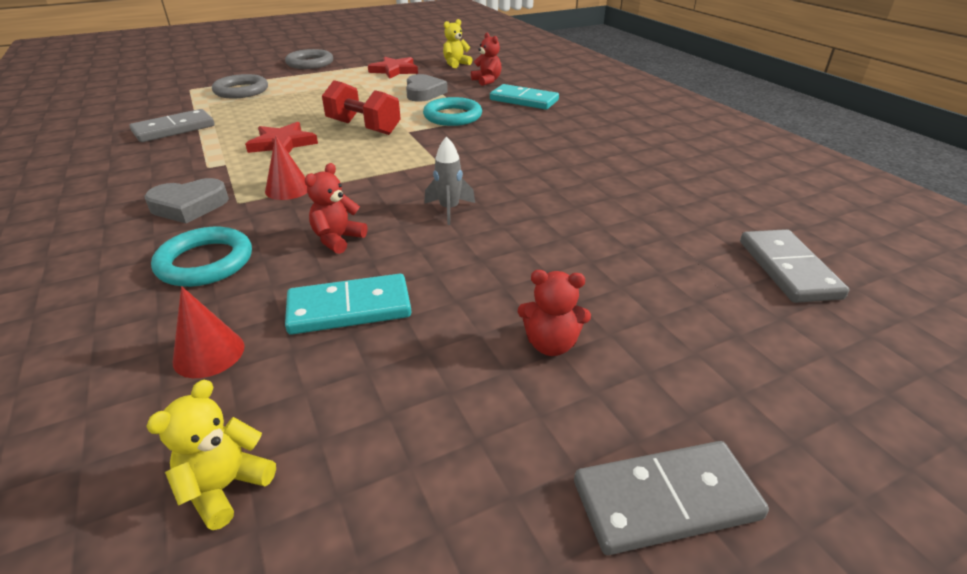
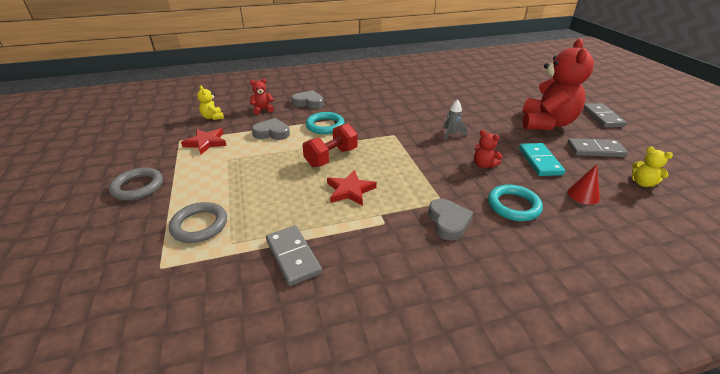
camera: 80 degrees left, 0 degrees up
red cone [265,135,307,200] -> none
turquoise domino [490,84,559,110] -> grey heart [291,90,324,109]
red teddy bear [518,270,591,356] -> red teddy bear [522,39,594,130], size x2.41
grey domino [740,229,849,303] -> grey domino moved to [567,138,628,157]

